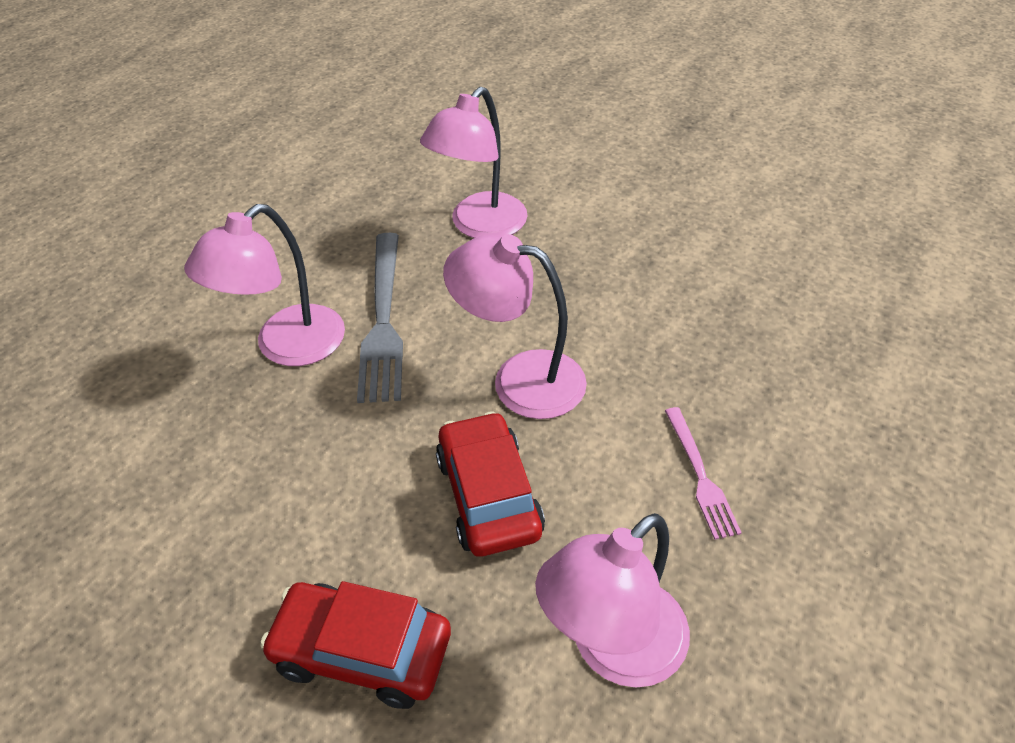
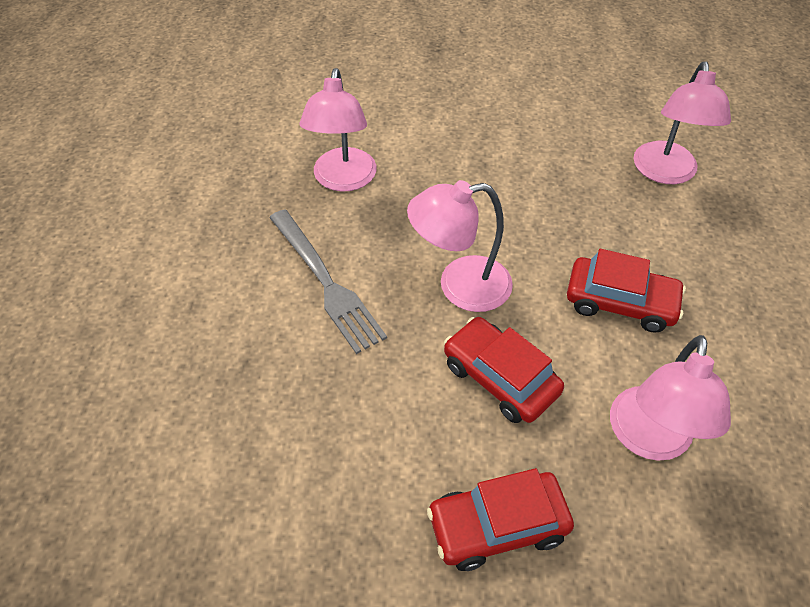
camera: 30 degrees left, 5 degrees up
pink lamp [184,204,345,366] -> pink lamp moved to [634,61,731,184]
pink fork [665,407,742,540] -> red car [567,249,686,333]

